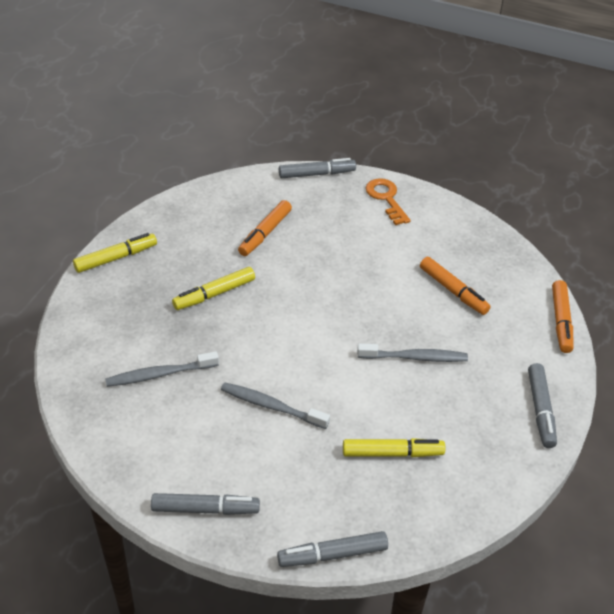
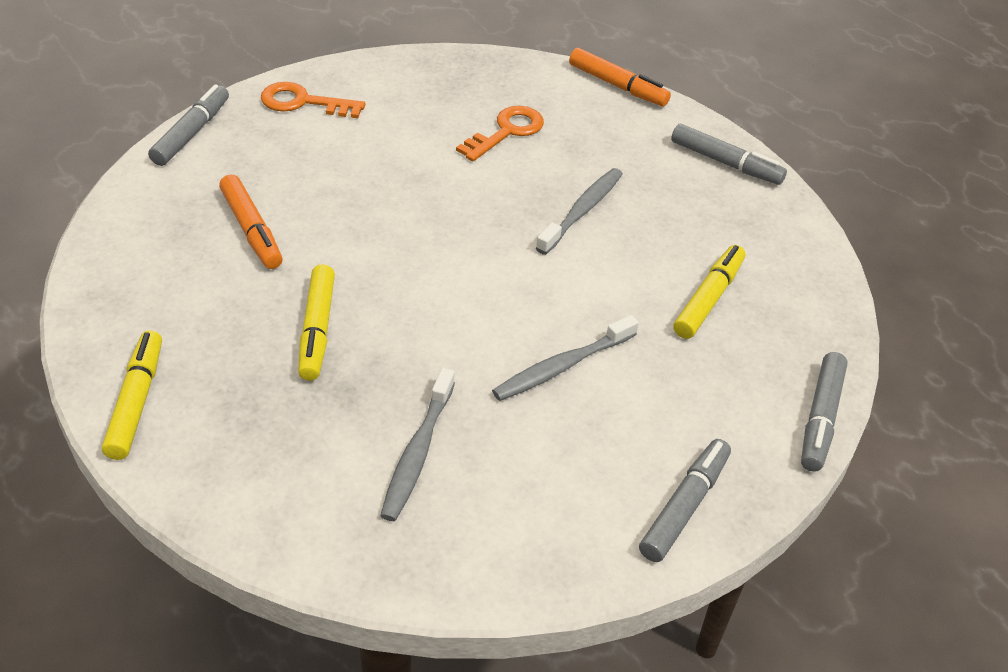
camera: 60 degrees left, 0 degrees up
orange marker [420,257,491,315] -> orange key [456,106,544,161]

